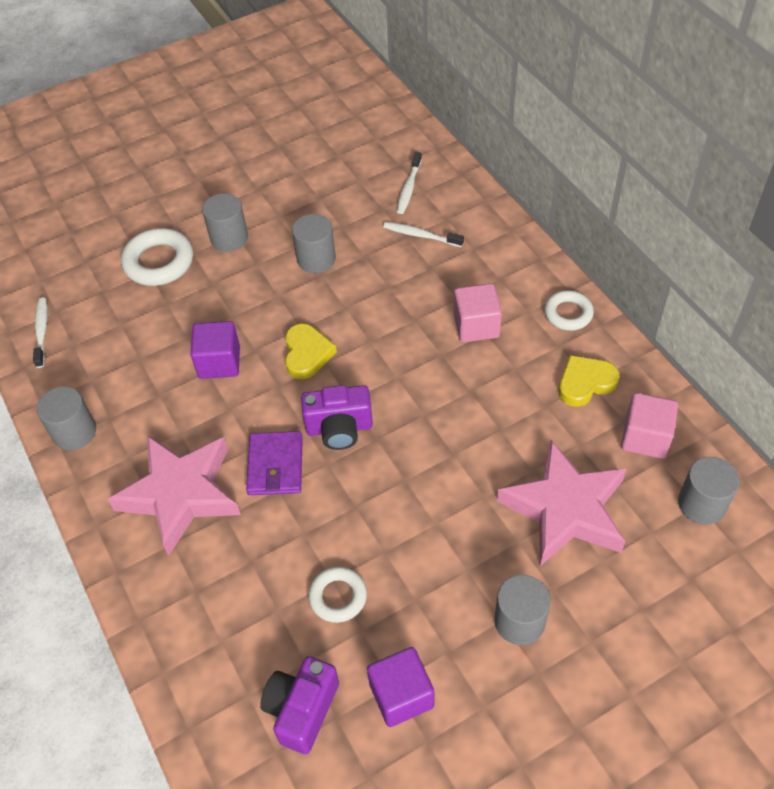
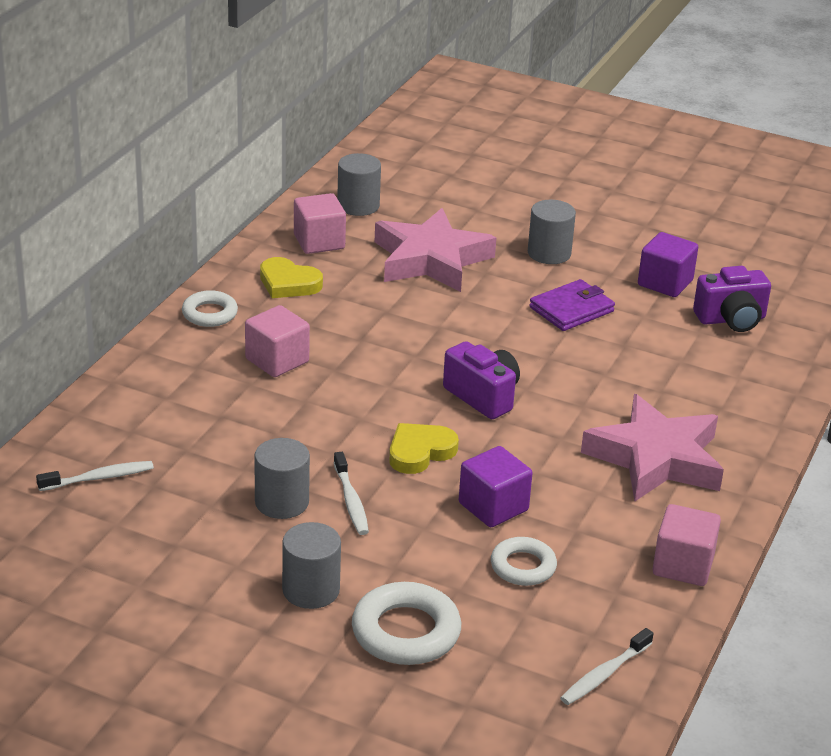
camera: 130 degrees left, 20 degrees down
grey cylinder [37,386,96,450] -> pink cube [652,504,721,586]
purple wallet [246,431,303,495] -> purple wallet moved to [529,279,615,331]
white ring [308,566,367,623] -> white ring moved to [491,537,557,586]
white toothbrush [383,222,464,247] -> white toothbrush moved to [333,452,369,535]

